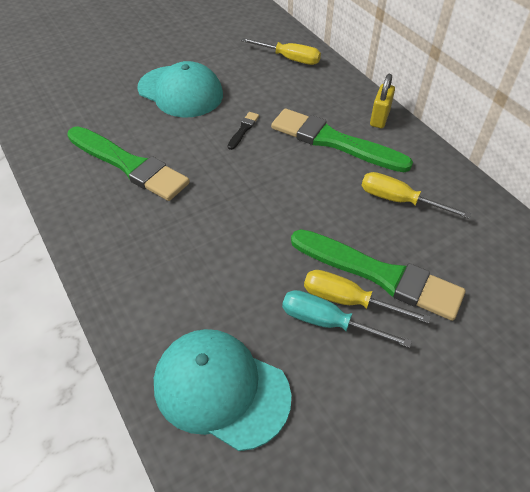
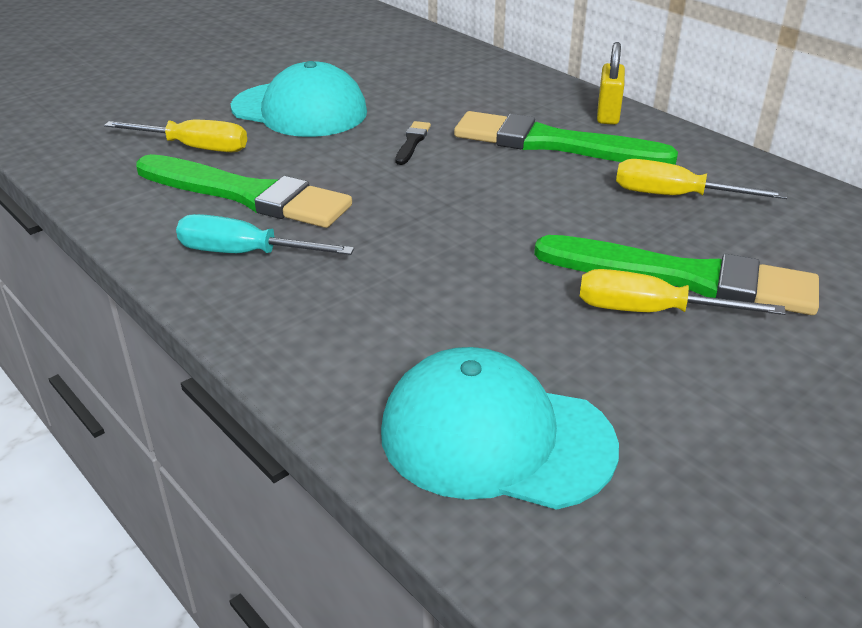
camera: 10 degrees left, 15 degrees down
yellow screwdriver [241,38,321,65] -> yellow screwdriver moved to [104,120,247,152]
turquoise screwdriver [282,290,412,348] -> turquoise screwdriver moved to [176,214,354,255]

